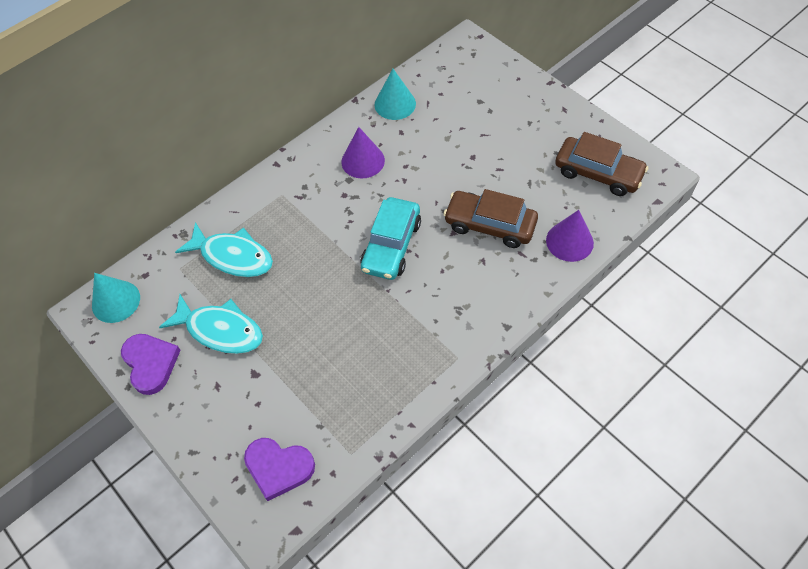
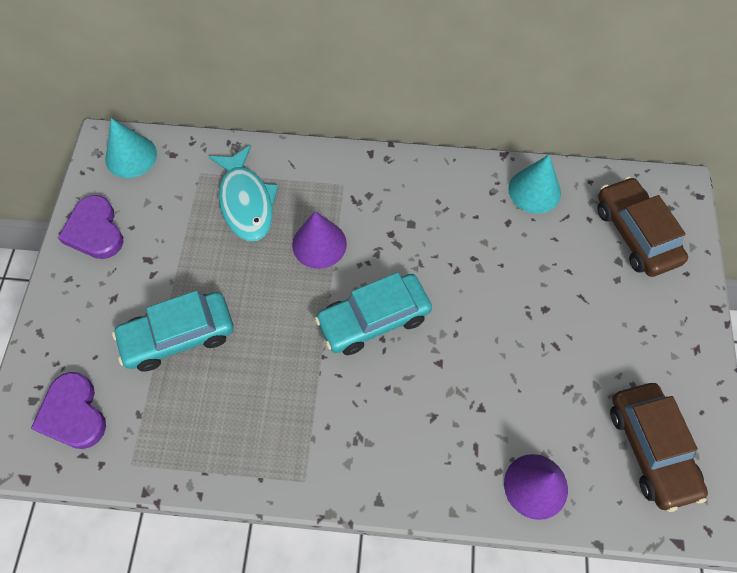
camera: 45 degrees right, 5 degrees up
purple heart [121,334,181,395] -> purple heart turned 135 degrees clockwise [58,195,123,259]
turquoise fish [159,294,263,354] -> none
purple cone [341,127,385,178] -> purple cone moved to [292,211,347,269]
brown car [443,189,538,248] -> brown car moved to [597,177,688,277]
none -> turquoise car [112,291,234,372]

